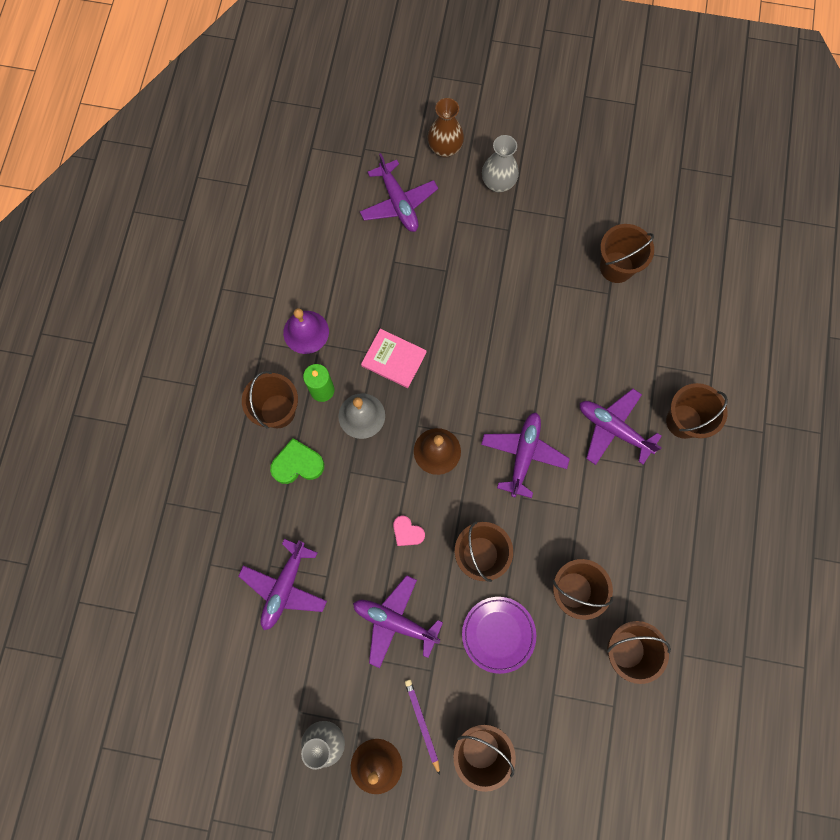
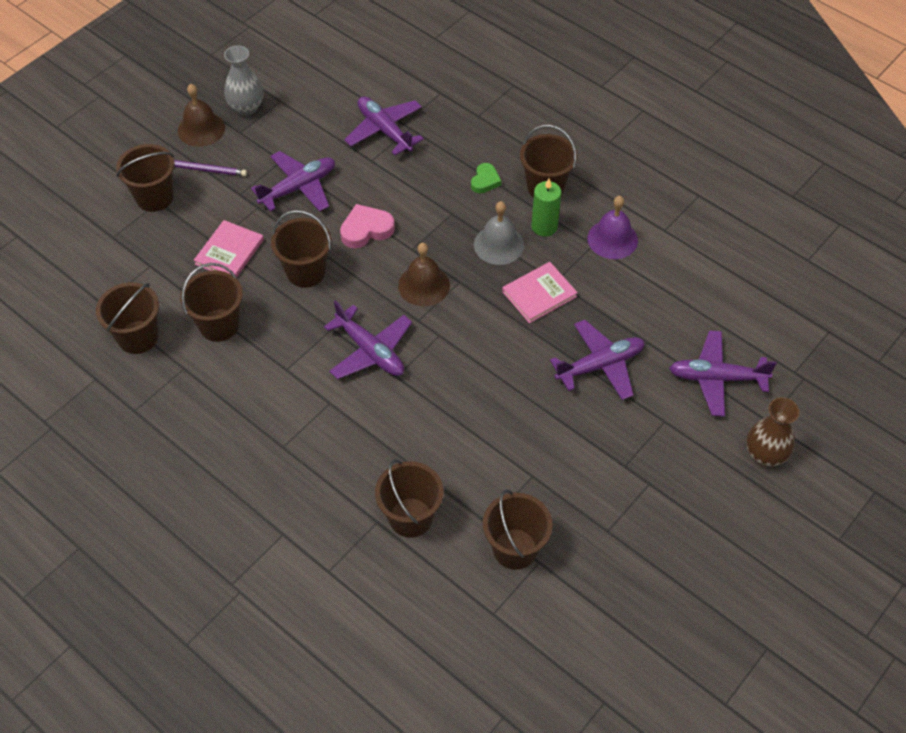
camera: 120 degrees right, 20 degrees down
green heart [270,438,324,484] -> green heart [471,163,502,193], size x0.65
pink heart [393,516,425,546] -> pink heart [340,204,395,248], size x1.53
purple plate [462,597,536,674] -> pink book [194,220,264,277]
grey vase [482,135,519,192] -> none
purple plane [580,389,662,465] -> purple plane moved to [550,320,645,400]
brown bucket [666,383,728,439] -> brown bucket moved to [375,459,444,538]

